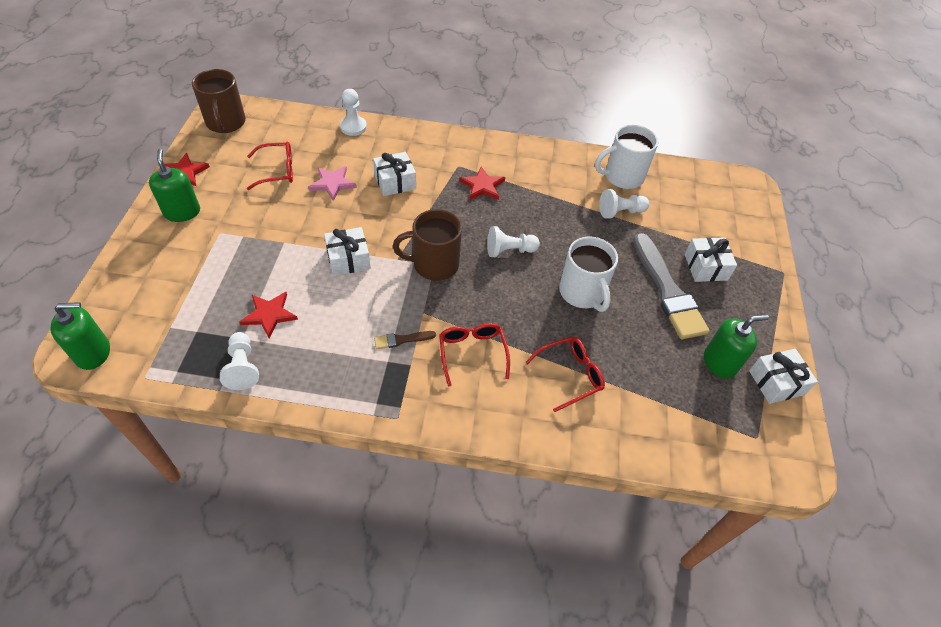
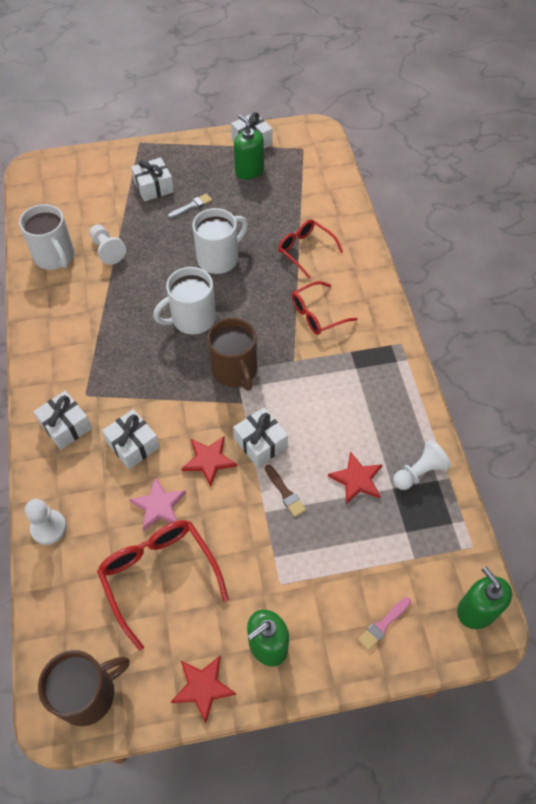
camera: 105 degrees left, 5 degrees up
red glasses [247,142,293,190] -> red glasses [97,520,229,651], size x1.52
brown brush [374,331,436,349] -> brown brush moved to [265,465,306,517]
red star [459,166,505,200] -> red star moved to [182,436,237,487]
white pawn [487,226,540,257] -> white mug [153,267,216,335]
grey brush [633,233,710,339] -> grey brush [167,193,212,219], size x0.43
none -> white gift [33,391,92,450]
none -> pink brush [358,597,411,651]

